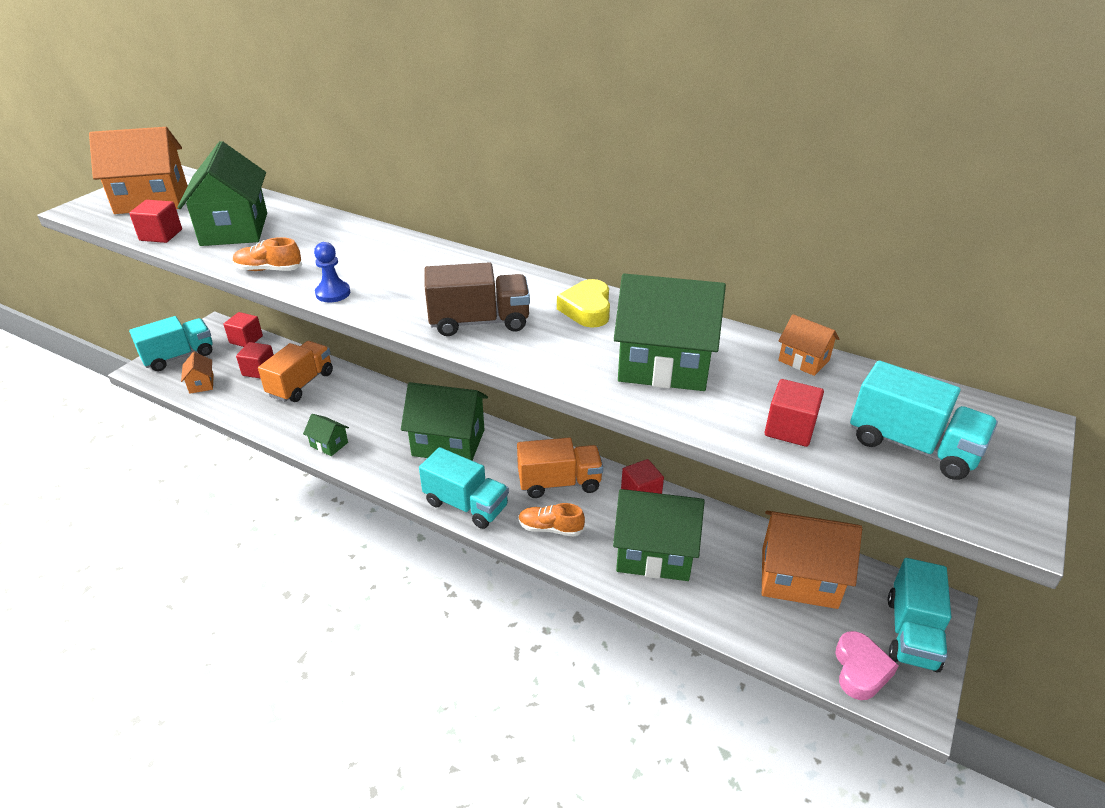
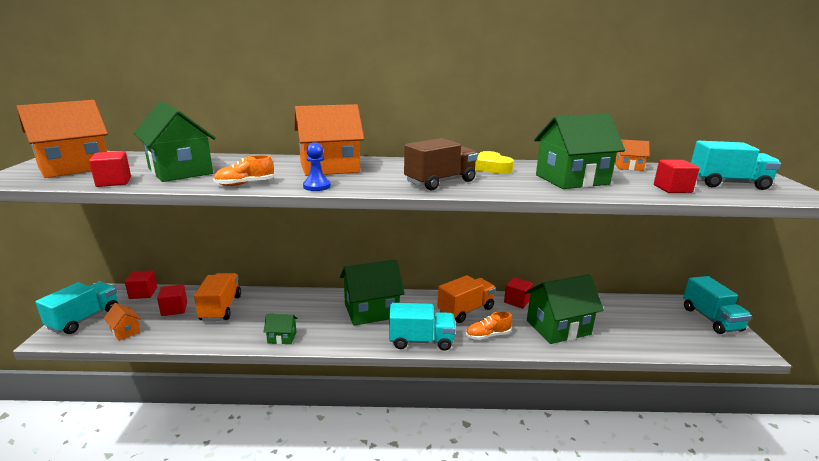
camera: 30 degrees left, 15 degrees down
orange house [762,511,862,609] -> orange house moved to [294,104,364,176]
pink heart [835,631,899,700] -> none

